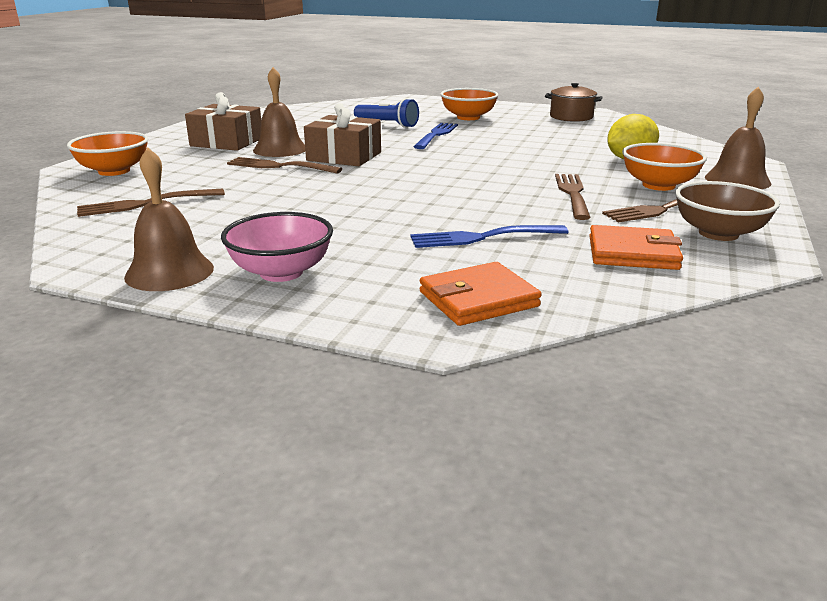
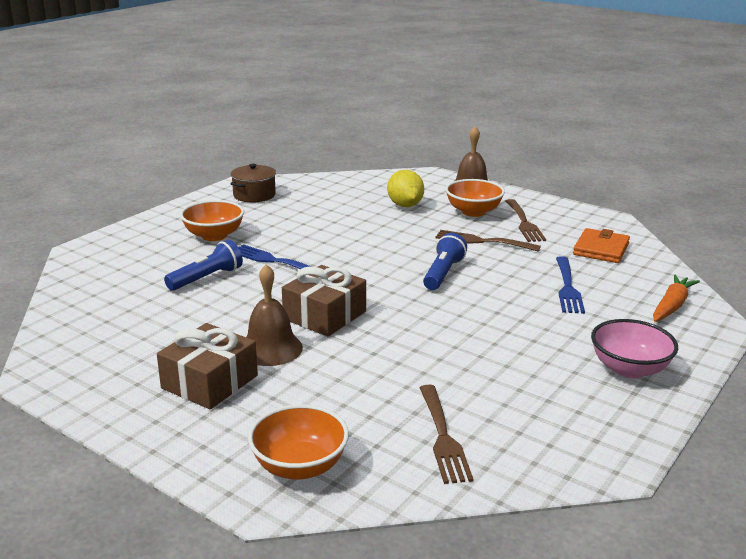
camera: 75 degrees left, 0 degrees up
brown bell [124,147,214,291] -> none
brown fork [227,157,342,174] -> none
orange wallet [420,262,542,326] -> orange carrot [653,275,700,322]
brown bowl [675,181,780,241] -> none
none -> blue flashlight [423,233,467,290]

